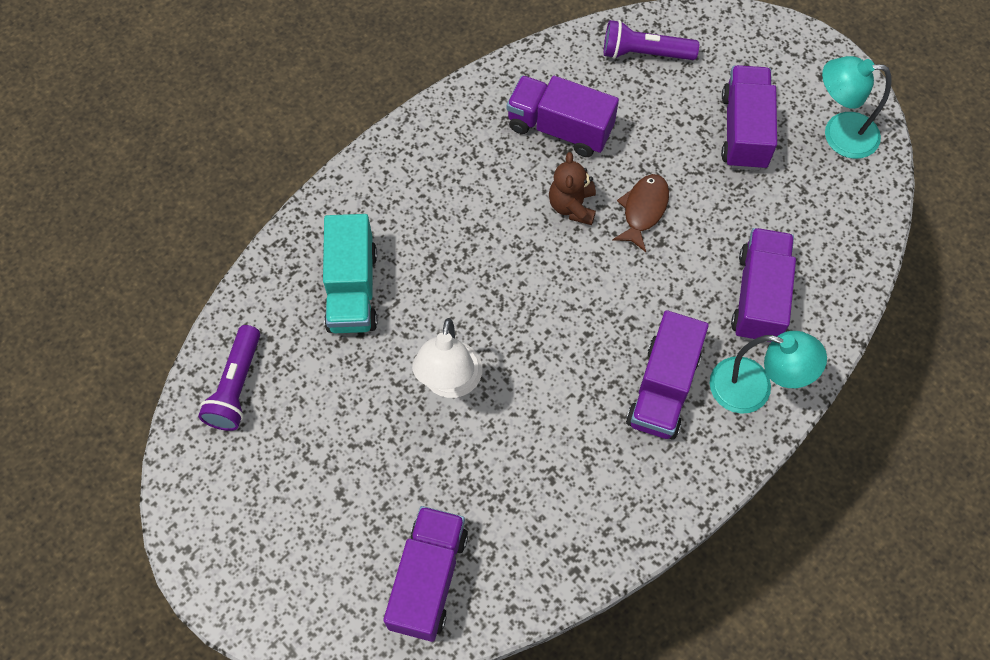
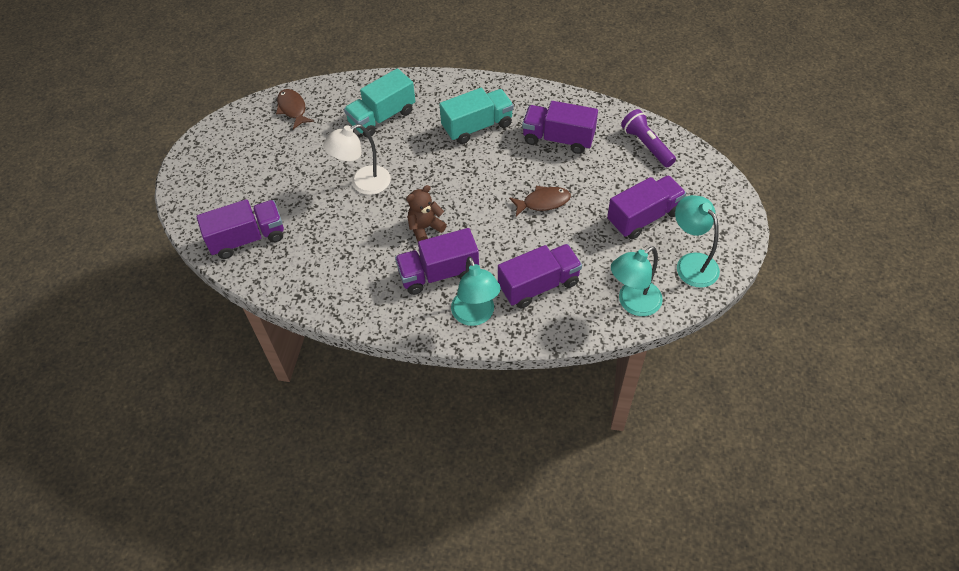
camera: 55 degrees right, 10 degrees down
purple flashlight [198,325,260,431] -> brown fish [276,89,314,129]
purple truck [507,76,619,157] -> purple truck turned 60 degrees counterclockwise [522,101,598,154]
brown teddy bear [549,152,596,225] -> brown teddy bear moved to [406,185,447,242]
none -> turquoise truck [439,88,514,144]
none -> turquoise lamp [611,246,663,316]

